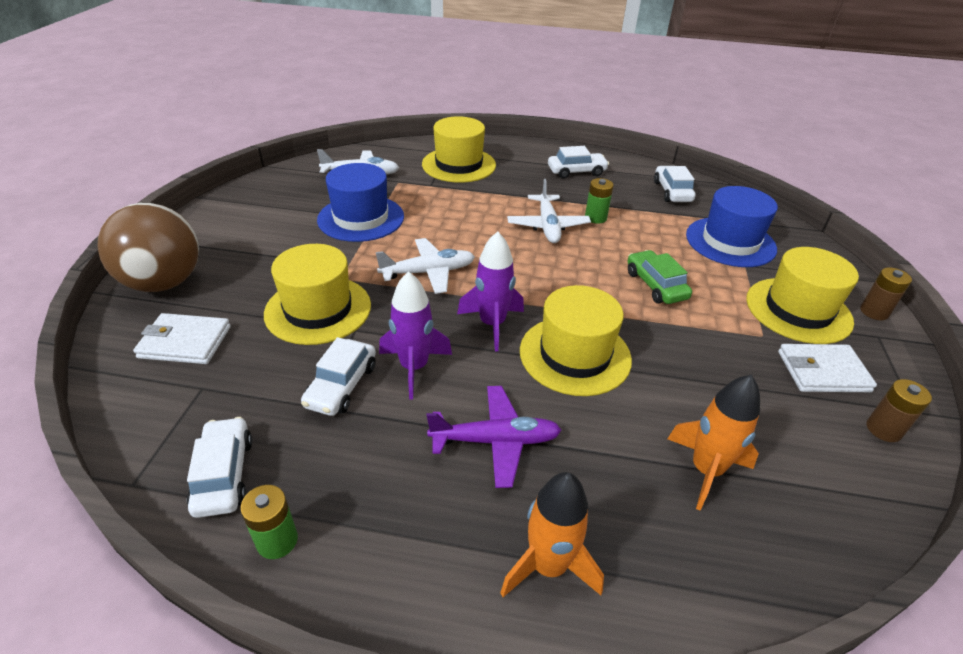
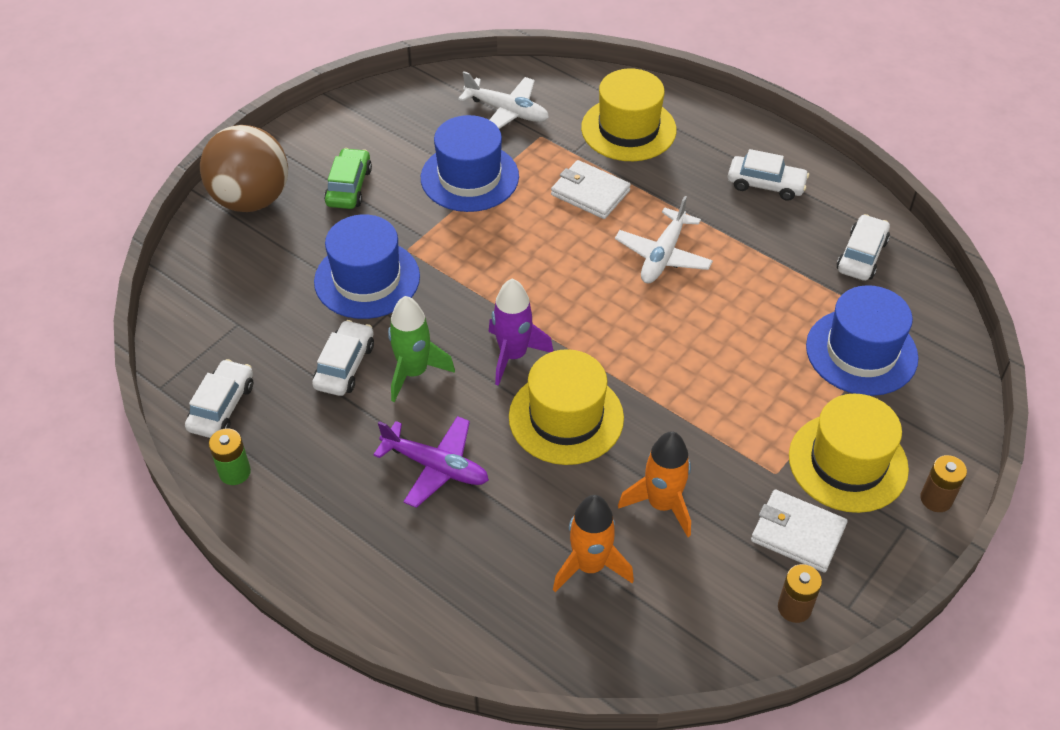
camera: 30 degrees right, 10 degrees up
white wallet [133,313,231,364] -> white wallet moved to [551,160,631,219]
yellow hat [264,244,371,345] -> blue hat [314,214,420,319]
white car [301,337,376,416] -> white car turned 150 degrees clockwise [312,320,374,396]
white plane [376,238,475,294] -> none
purple rocket [379,271,452,399] -> green rocket [388,296,455,402]
orange rocket [500,472,604,597] -> orange rocket moved to [618,431,691,537]
green battery [585,178,614,224] -> none
green car [627,250,692,304] -> green car moved to [324,148,372,209]

